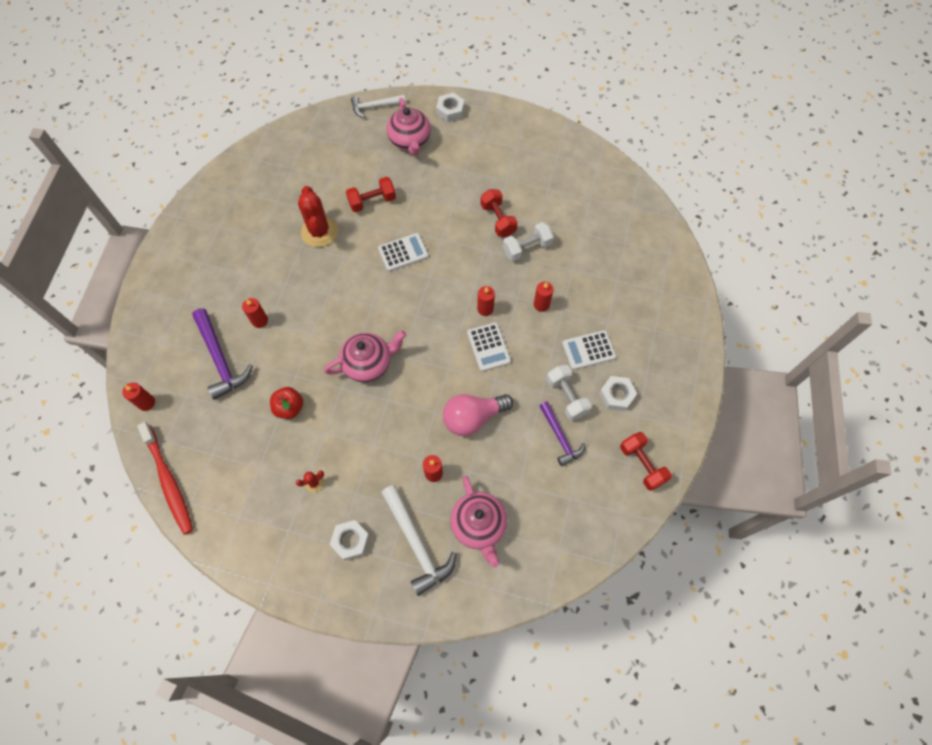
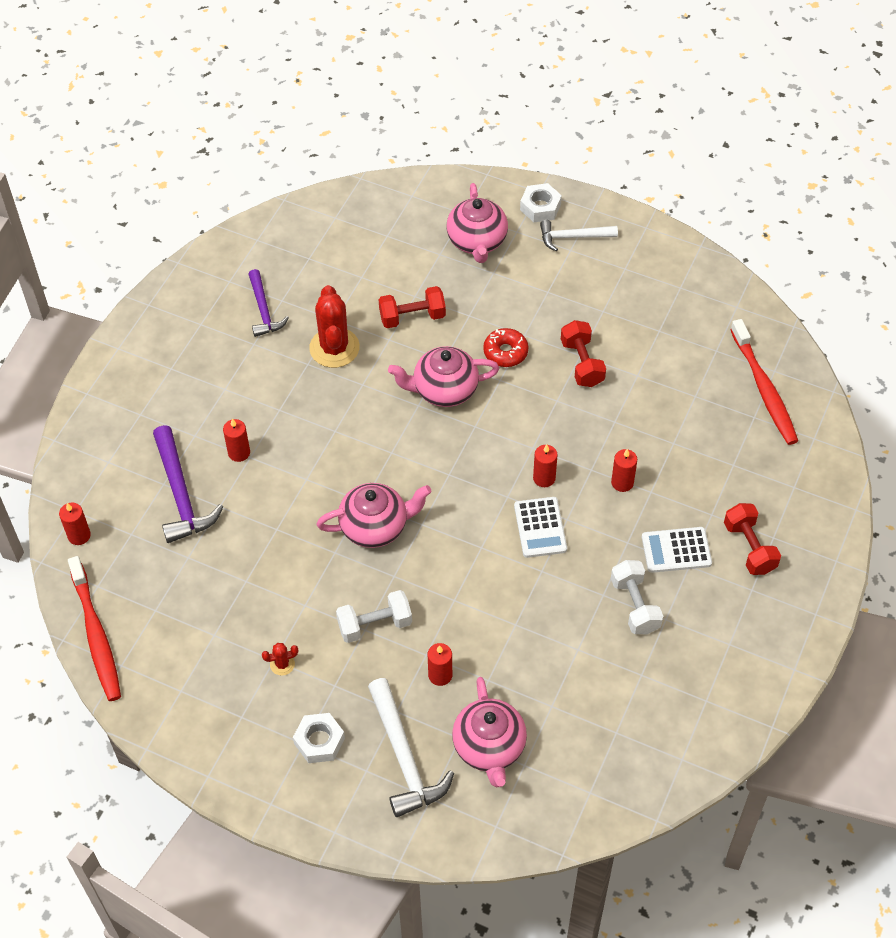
camera: 10 degrees right, 10 degrees down
red apple [270,387,303,419] -> none
white hammer [351,95,405,118] -> white hammer moved to [540,220,618,251]
white calculator [378,233,429,271] -> pink teapot [388,346,500,407]
pink light bulb [443,394,513,436] -> none
white dumbbell [503,222,554,261] -> white dumbbell moved to [336,590,412,643]
purple hammer [539,402,585,466] -> purple hammer moved to [248,269,289,337]
white nut [599,376,637,411] -> none
red dumbbell [620,432,672,491] -> red dumbbell moved to [724,503,781,575]
none -> red donut [483,328,528,367]
none -> red toothbrush [730,319,798,445]

